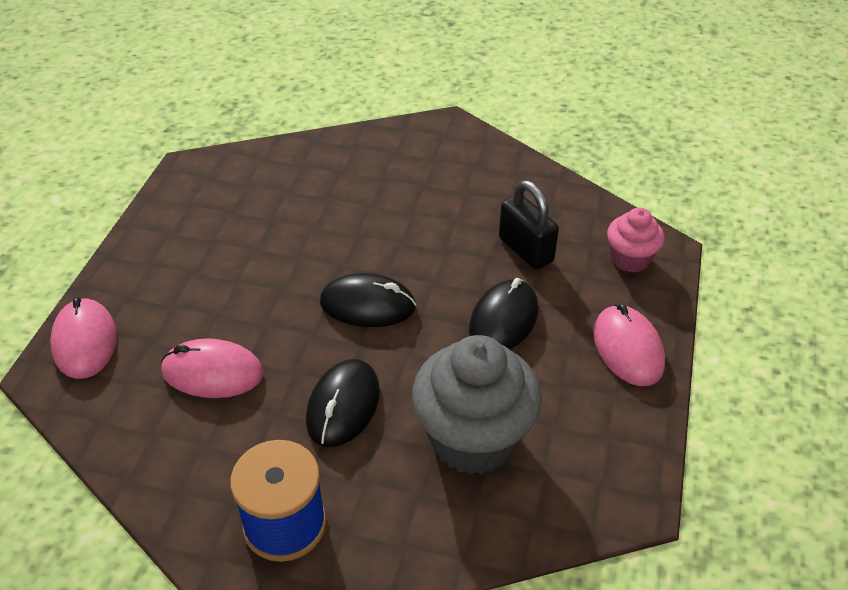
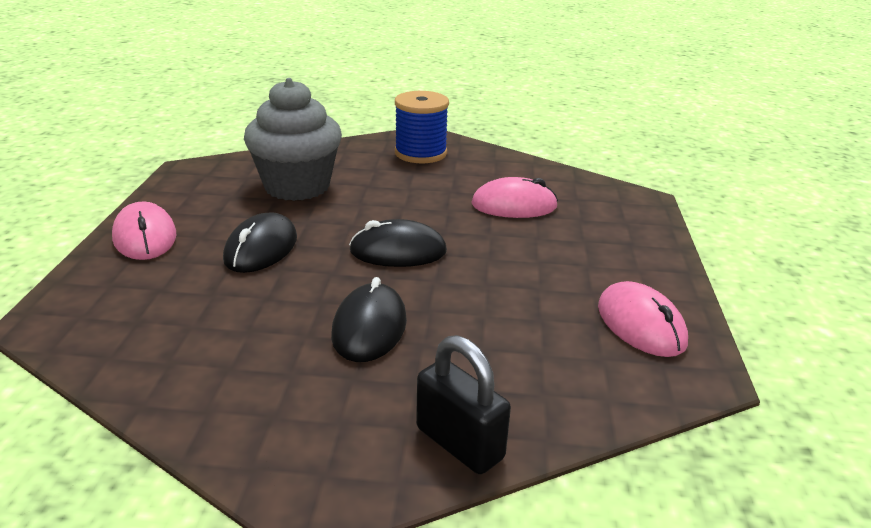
camera: 170 degrees right, 15 degrees down
pink mouse [50,297,117,379] -> pink mouse moved to [598,281,688,357]
black mouse [306,359,380,447] -> black mouse moved to [331,277,407,362]
black padlock [499,180,559,270] -> black padlock moved to [416,335,511,474]
pink cupcake [607,208,665,273] -> none

